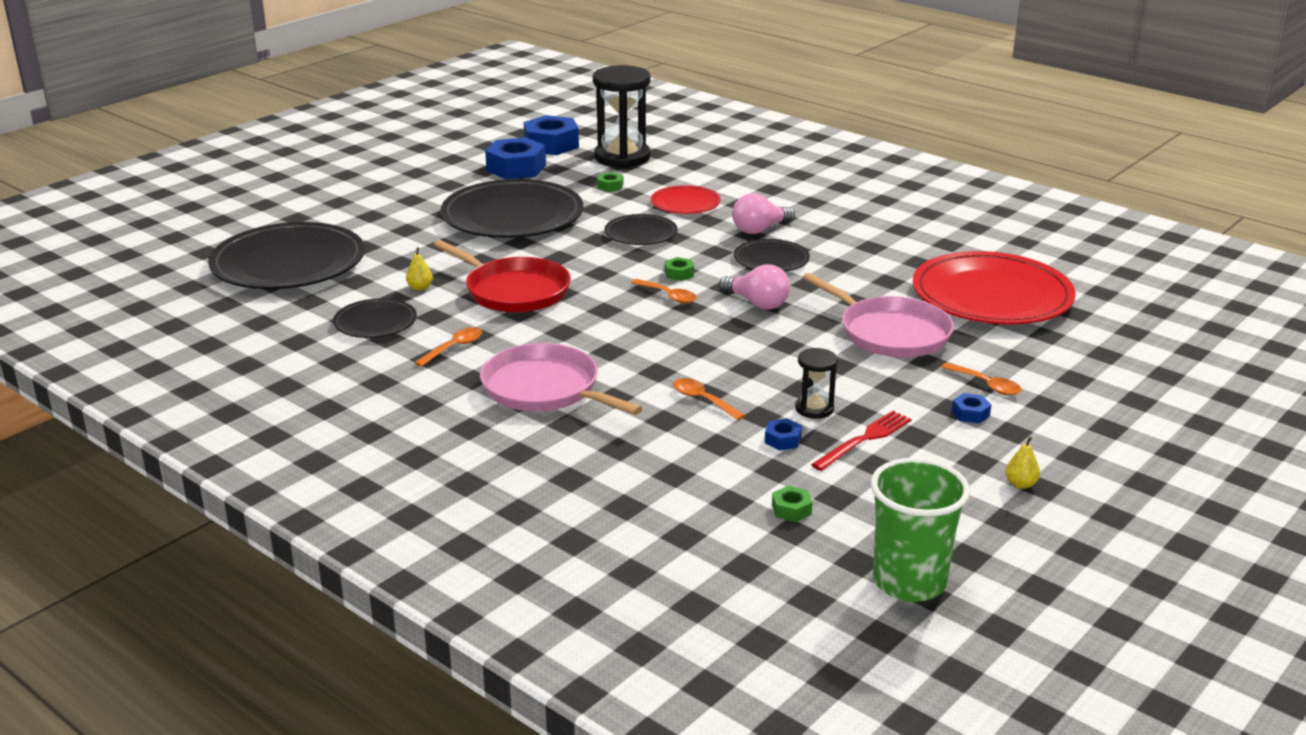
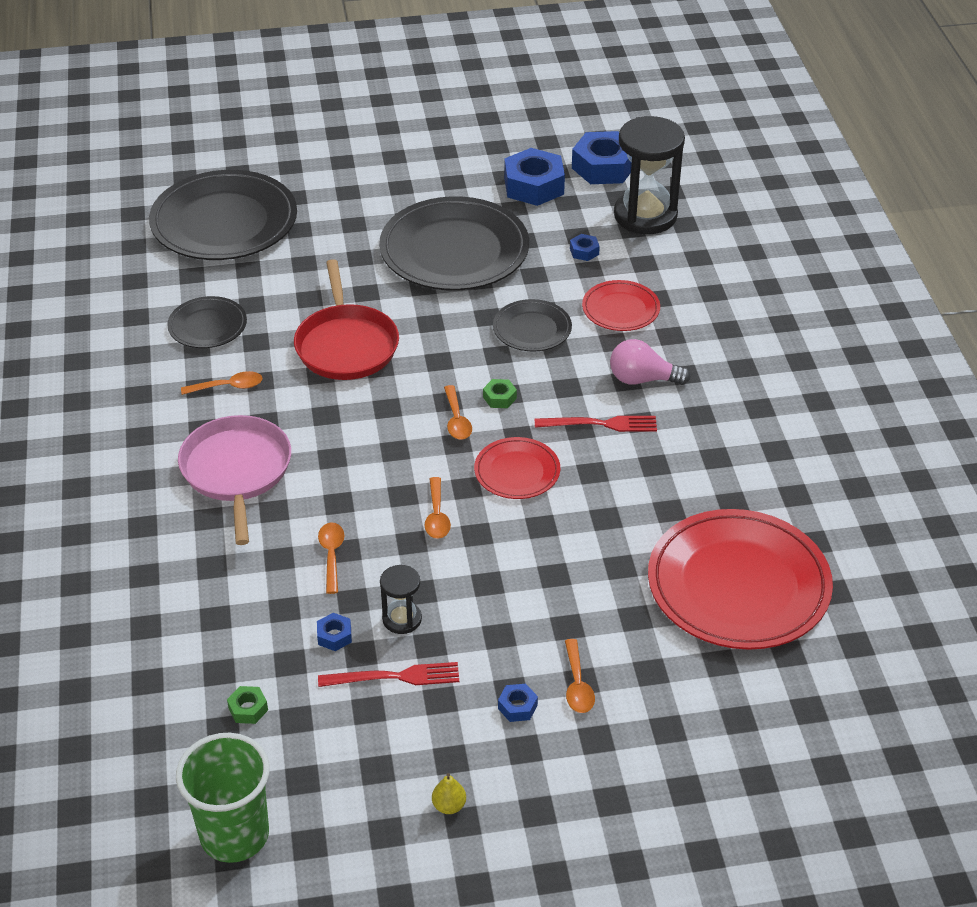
camera: 40 degrees right, 15 degrees up
yellow pear [406,247,433,291] -> none
green nut [597,172,623,192] -> blue nut [570,234,600,261]
pink light bulb [719,264,790,309] -> red plate [474,437,560,499]
black plate [734,239,810,272] -> red fork [535,416,657,432]
pink pan [802,273,954,357] -> none
none -> orange spoon [424,477,451,539]

